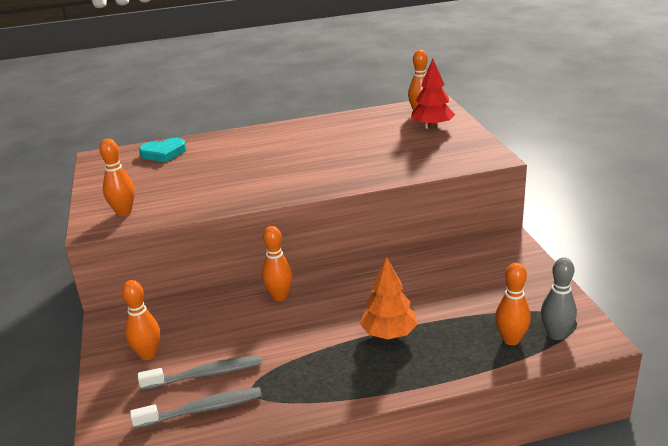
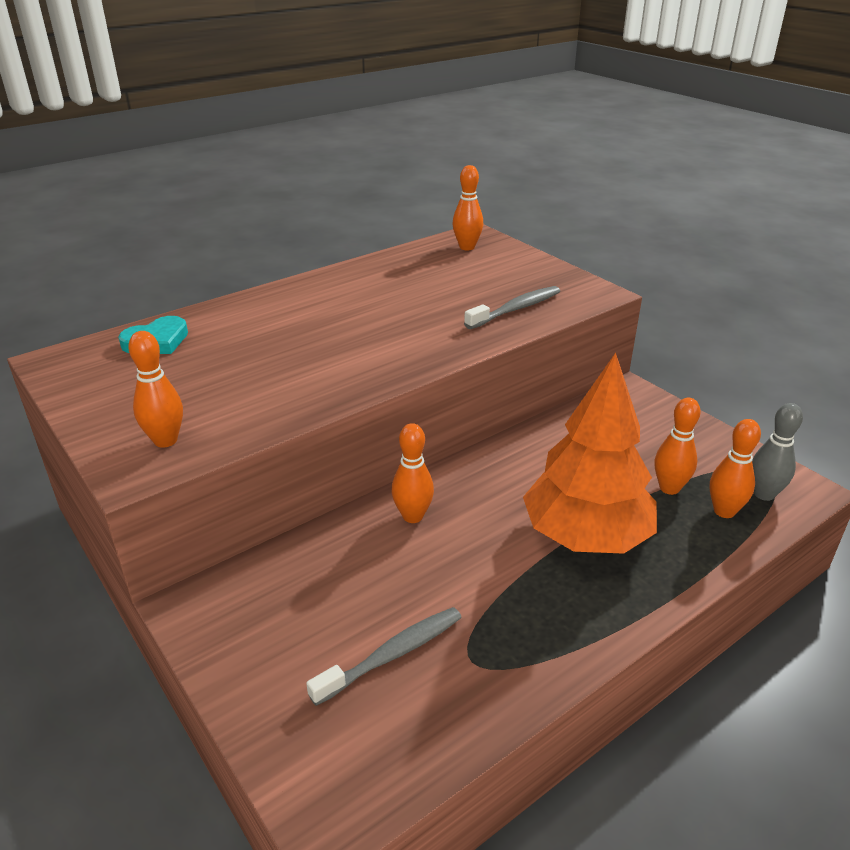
camera: 25 degrees left, 5 degrees up
orange bowling pin [122,280,160,360] -> orange bowling pin moved to [655,398,701,495]
grey toothbrush [130,387,262,429] -> grey toothbrush moved to [464,286,560,329]
orange tree [360,257,417,340] -> orange tree [523,353,657,554], size x1.76
red tree [411,59,455,129] -> none

